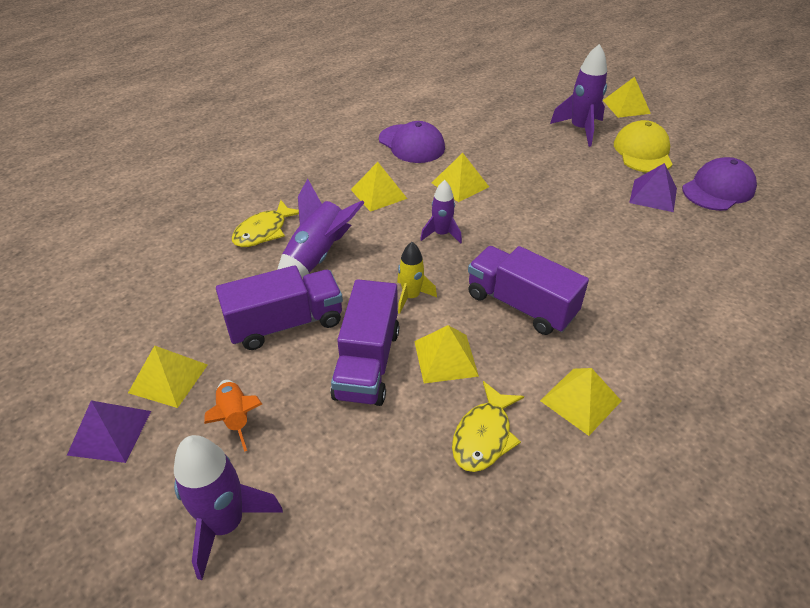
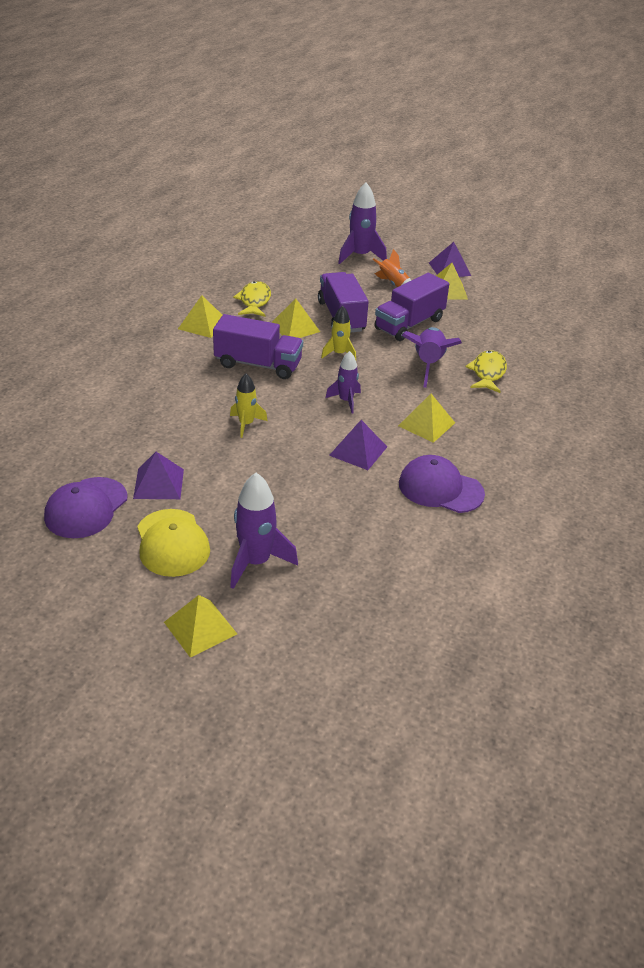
camera: 155 degrees right, 5 degrees down
yellow pyramid [432,153,489,202] -> purple pyramid [329,420,387,470]
none -> yellow rocket [230,374,268,438]

